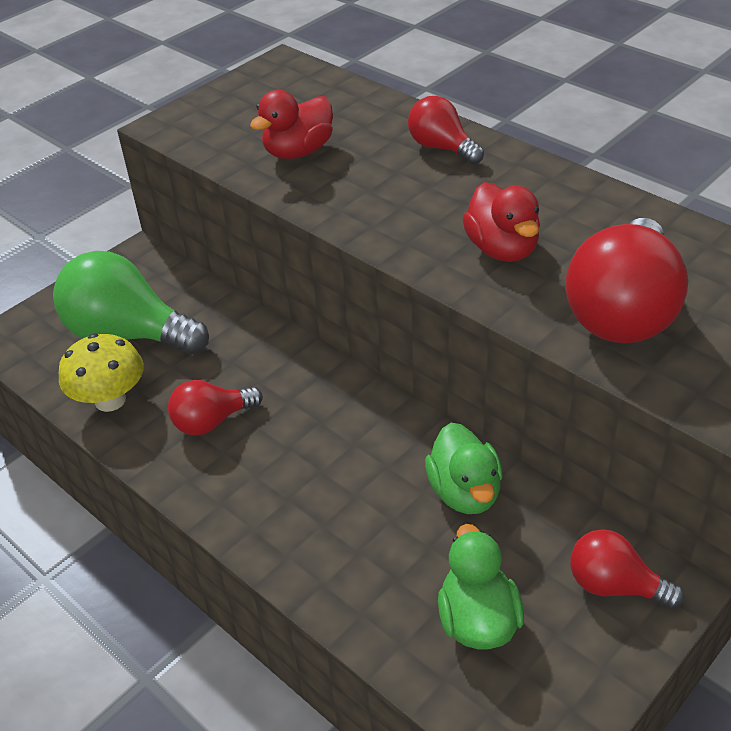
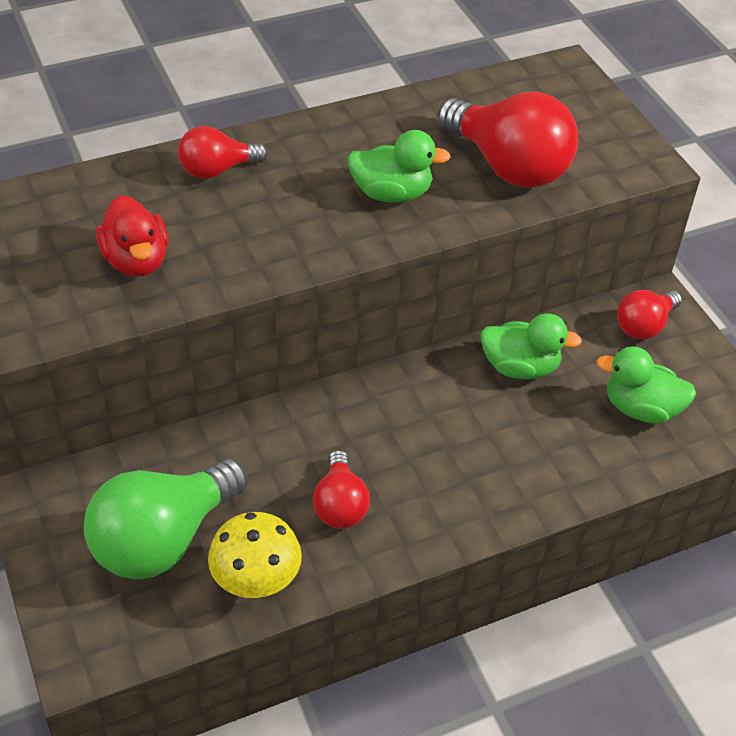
camera: 70 degrees left, 5 degrees up
red duck [463,182,540,262] -> green duck [347,130,451,202]

